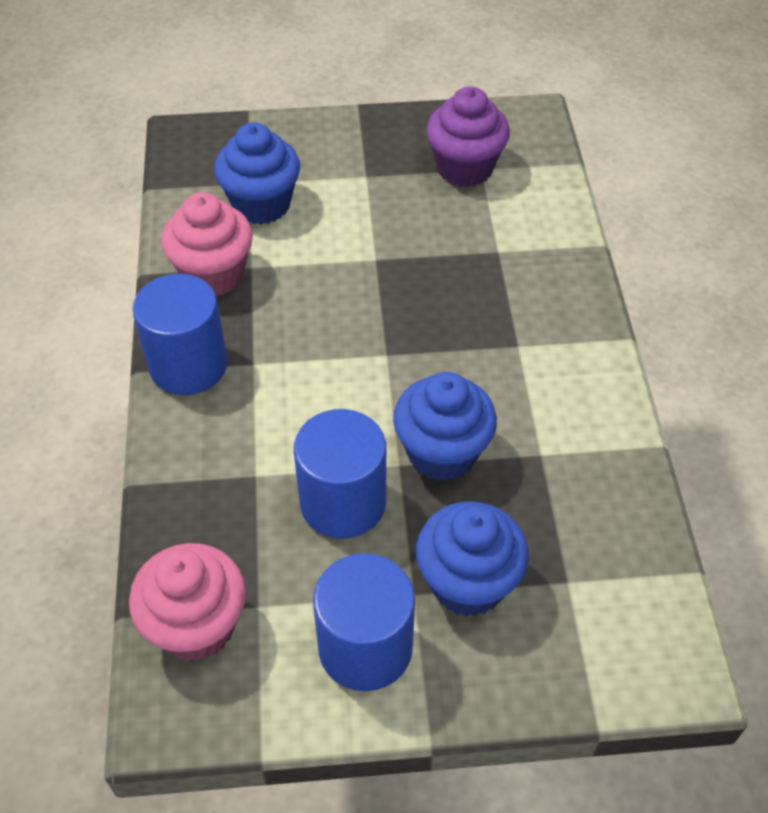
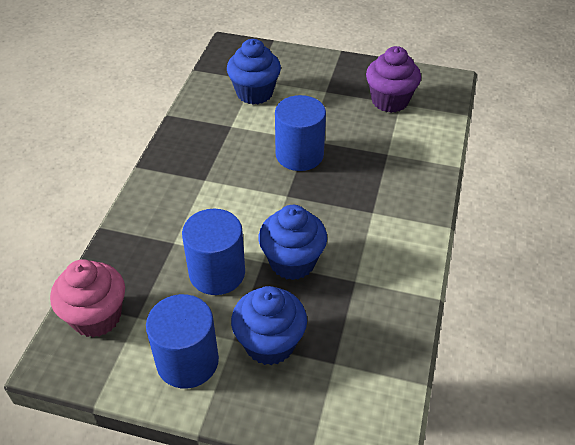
camera: 20 degrees right, 5 degrees down
blue cylinder [133,274,228,395] -> blue cylinder moved to [275,95,326,171]
pink cupcake [161,192,253,297] -> none

